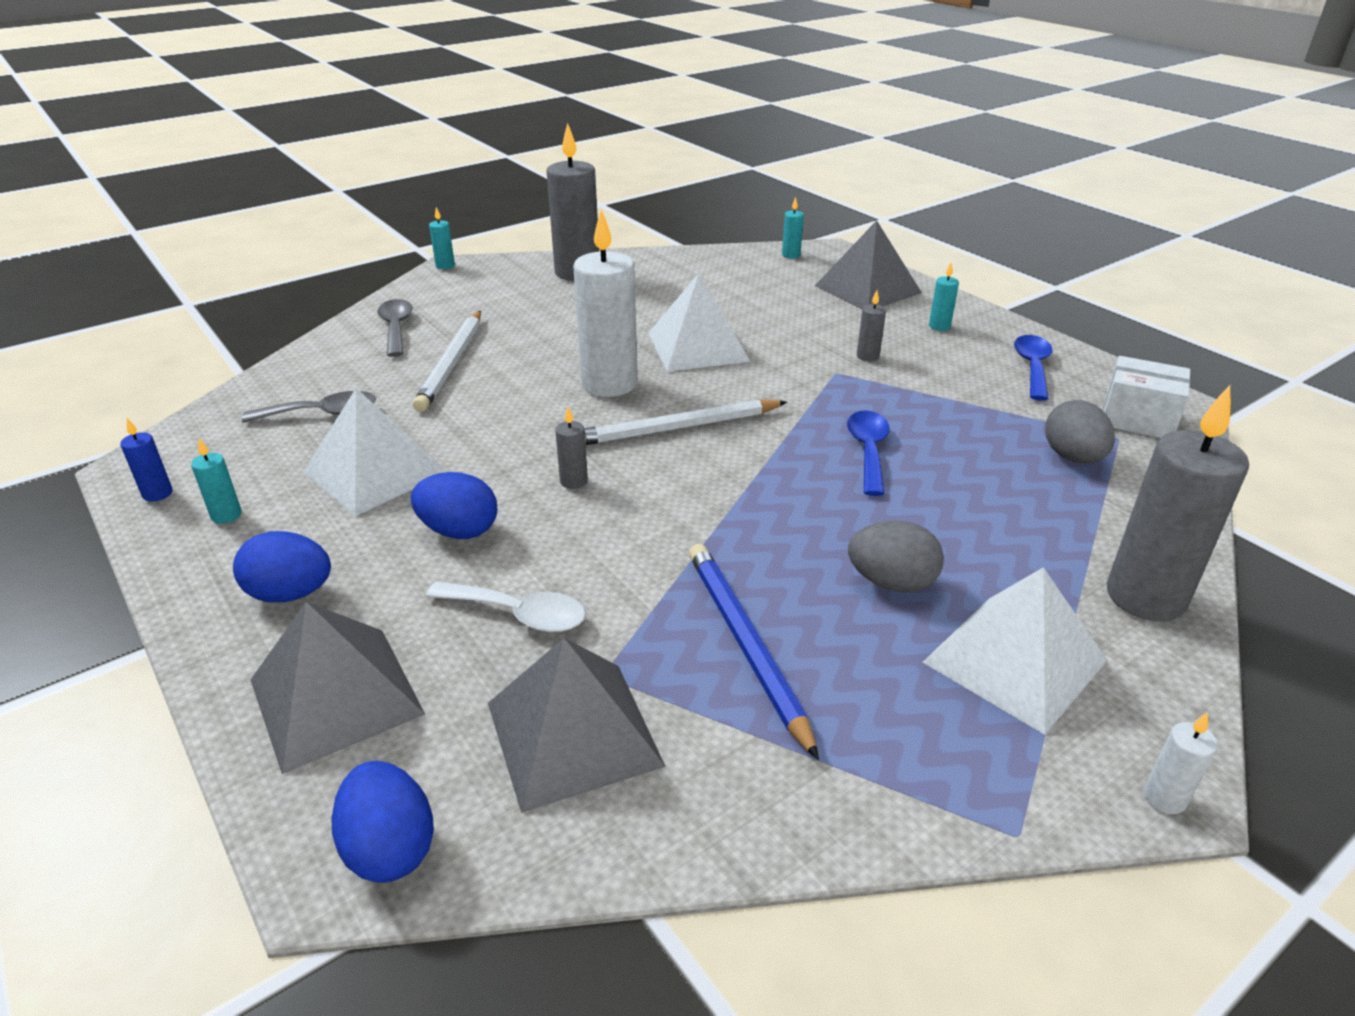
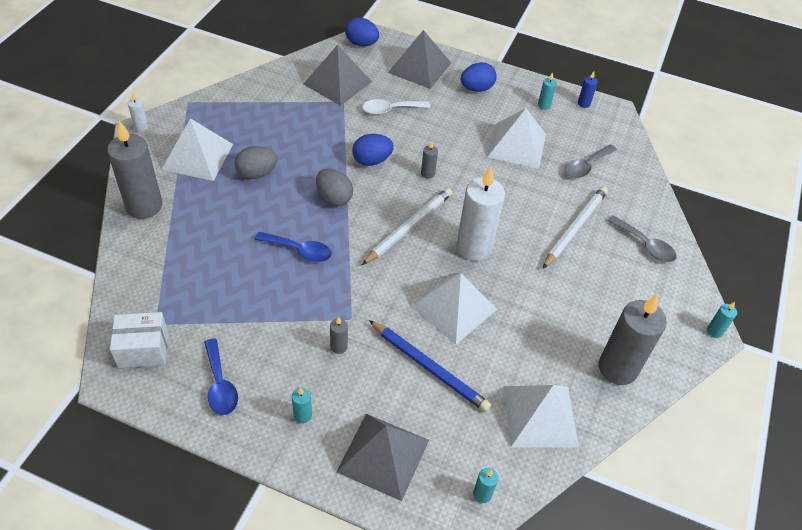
camera: 145 degrees right, 15 degrees up
blue egg [411,472,497,539] -> blue egg moved to [352,134,394,166]
white pencil [413,311,481,412] -> white pencil turned 60 degrees clockwise [543,186,608,269]
blue pencil [689,544,819,760] -> blue pencil moved to [369,320,491,412]
blue spoon [847,410,890,496] -> blue spoon turned 45 degrees counterclockwise [255,232,332,262]
grey egg [1045,400,1115,463] -> grey egg moved to [316,168,353,206]
none -> white pyramid [503,385,579,448]

